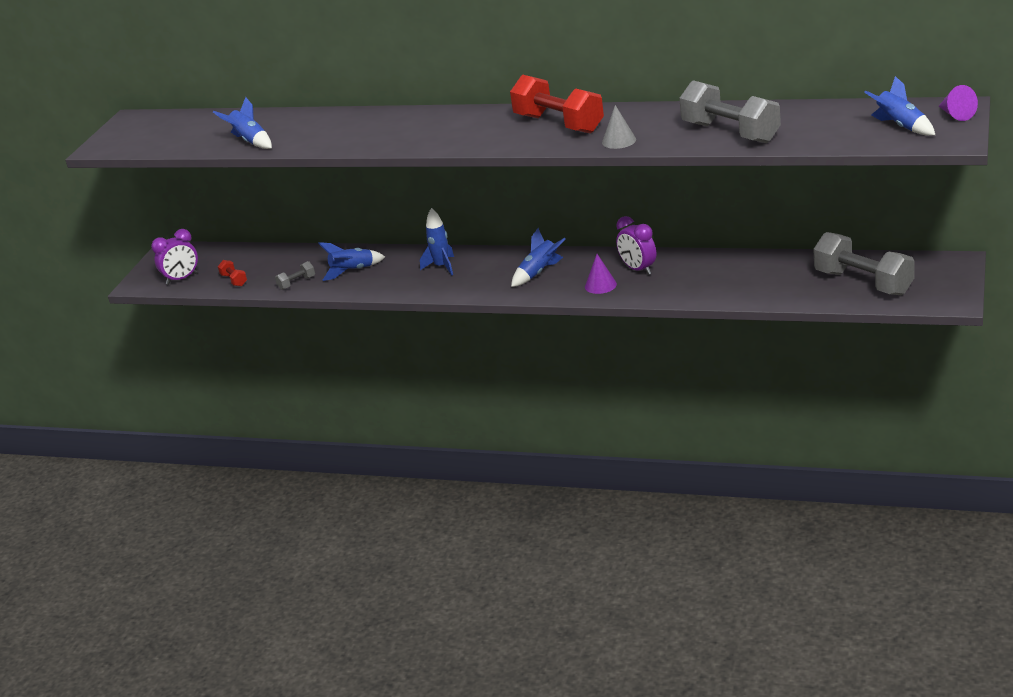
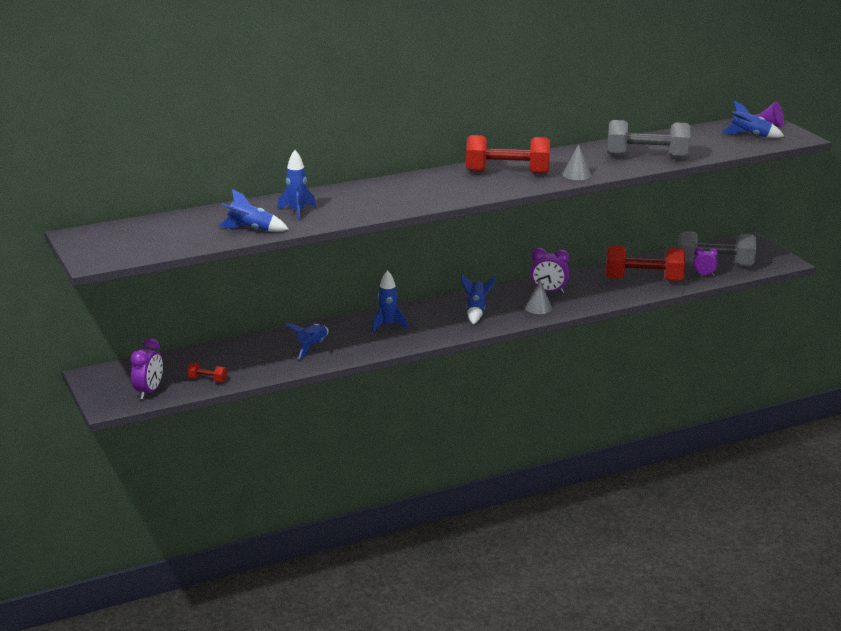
camera: 45 degrees left, 5 degrees down
grey dumbbell [275,261,315,290] -> none
purple cone [585,254,617,294] -> grey cone [525,280,553,314]
none -> blue rocket [277,150,316,221]
none -> red dumbbell [606,246,685,281]
none -> purple clock [693,247,718,276]

